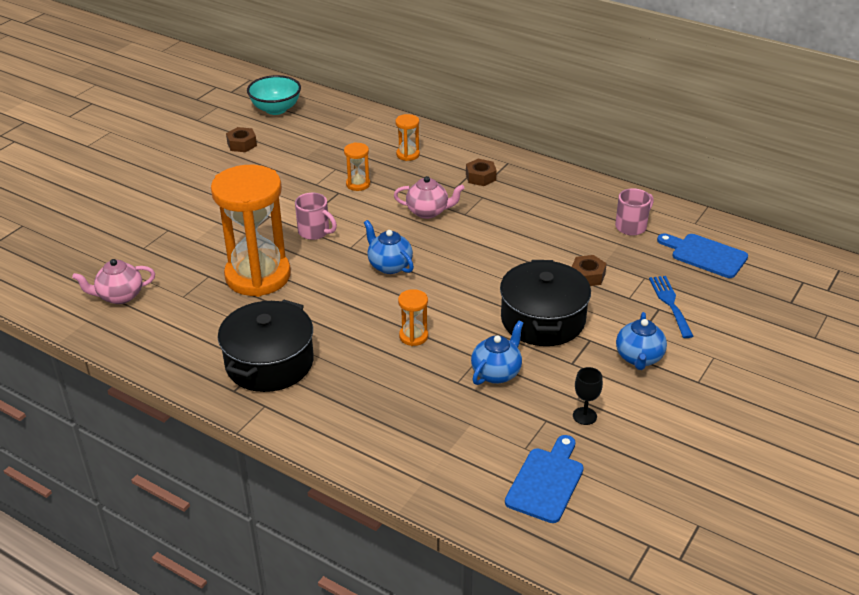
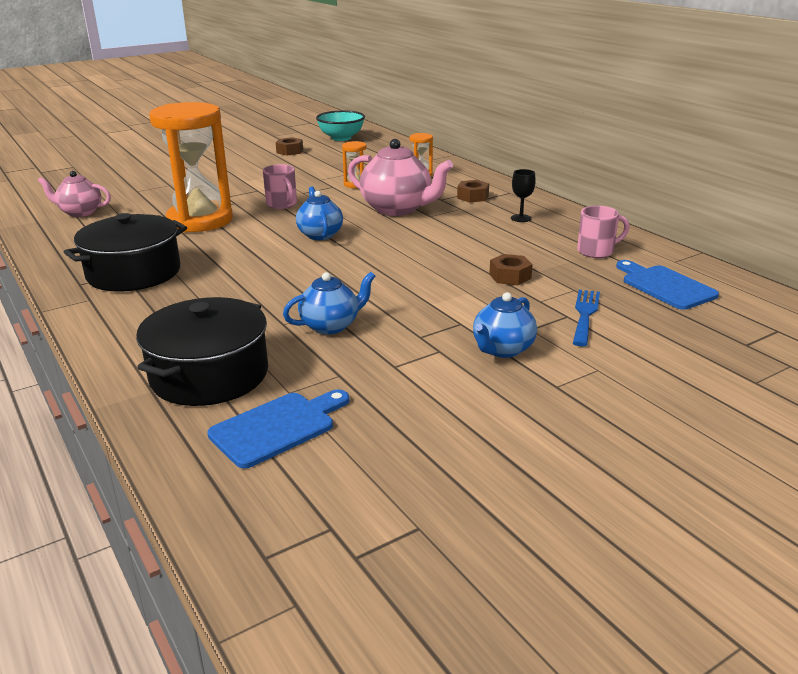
camera: 25 degrees right, 10 degrees down
pink teapot [394,176,465,219] -> pink teapot [348,139,453,216], size x1.64
orange hourglass [398,289,428,346] -> none
black pot [500,260,591,346] -> black pot moved to [136,297,268,406]
black goblet [573,367,603,425] -> black goblet moved to [511,169,536,222]

